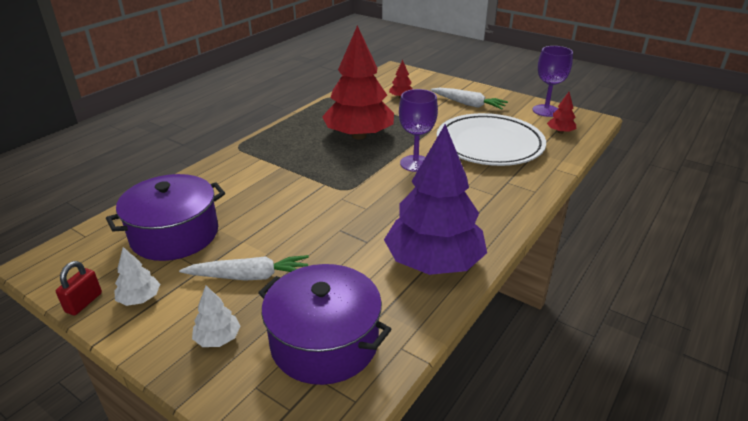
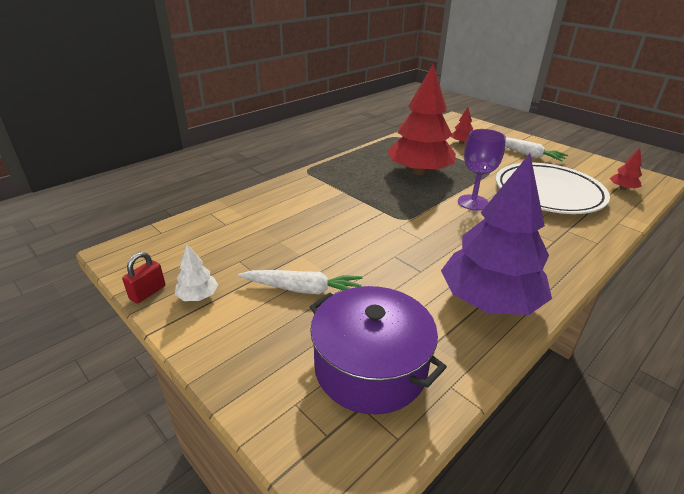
camera: 10 degrees right, 0 degrees up
purple pot [106,174,225,261] -> none
white tree [192,286,241,347] -> none
purple goblet [532,46,573,117] -> none

